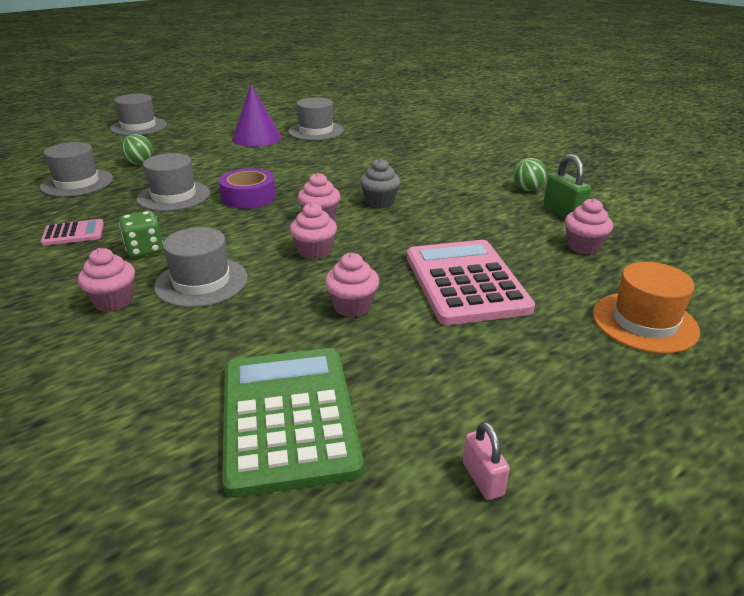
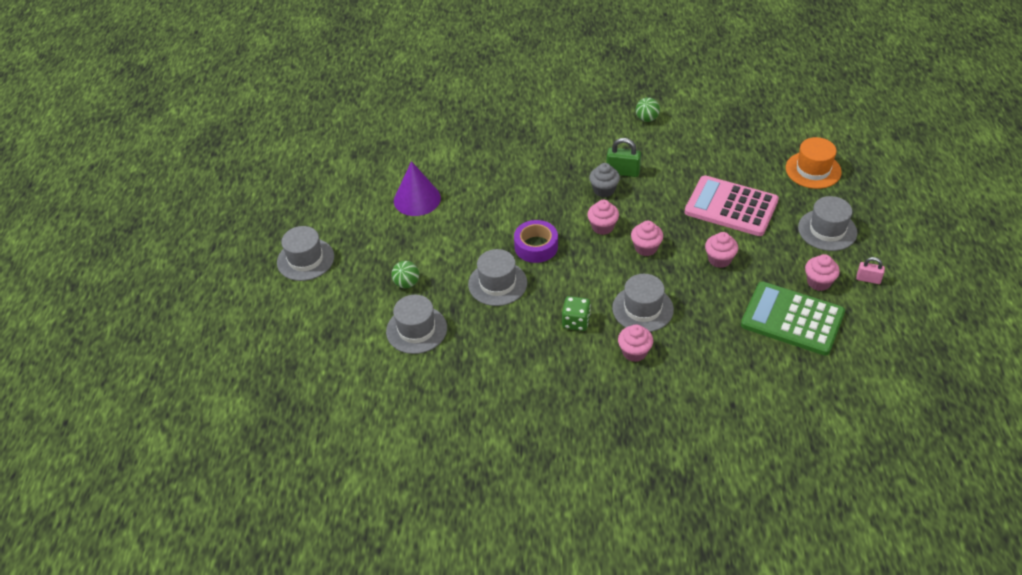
camera: 50 degrees left, 15 degrees up
pink calculator [40,219,104,246] -> none
grey hat [288,97,344,141] -> grey hat moved to [798,196,857,251]
green padlock [544,154,591,219] -> green padlock moved to [606,138,641,177]
pink cupcake [565,198,613,255] -> pink cupcake moved to [805,254,840,291]

